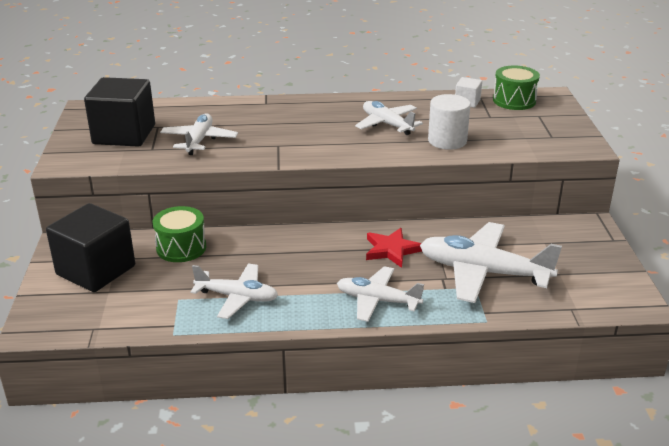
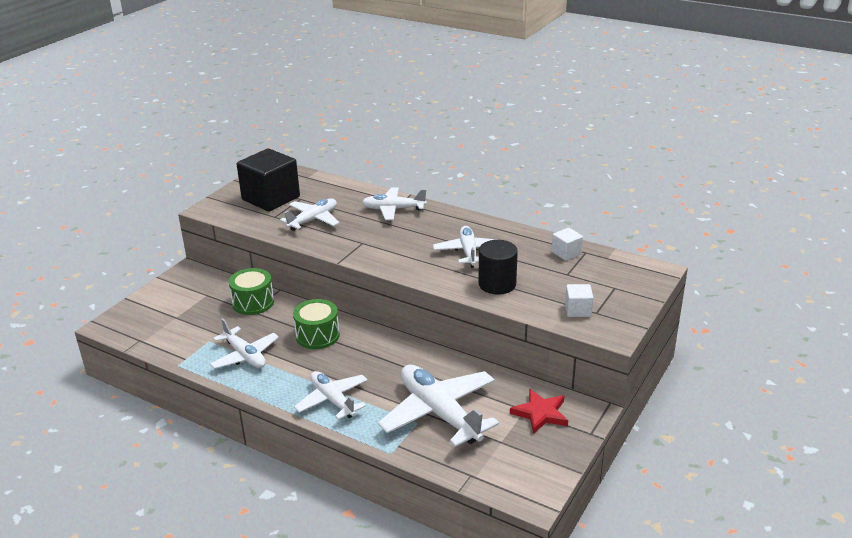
camera: 35 degrees right, 0 degrees up
black cube [46,203,135,292] -> none
red star [366,228,422,268] -> red star moved to [510,389,568,434]
white cylinder [428,94,471,150] -> black cylinder [478,240,518,295]
green drum [493,65,540,110] -> green drum moved to [293,299,340,349]
none -> white plane [362,188,427,220]
none -> white cube [565,284,593,317]

